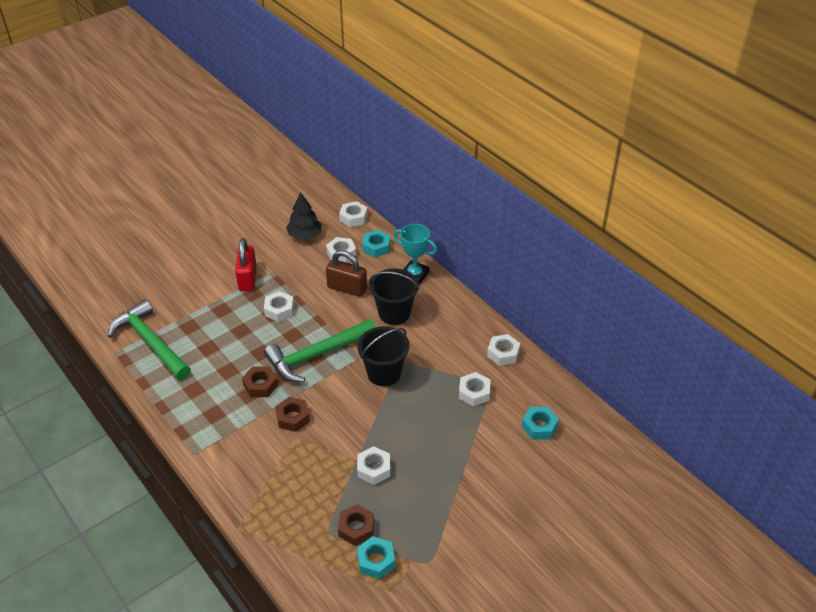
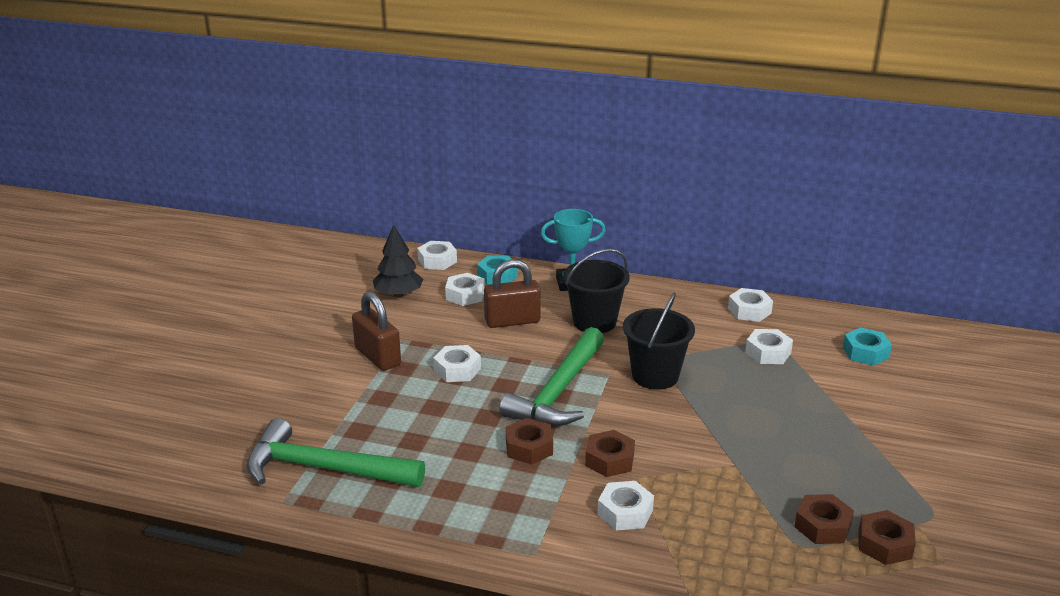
camera: 35 degrees left, 15 degrees down
red padlock [235,238,257,291] -> brown padlock [352,291,401,371]
white nut [357,446,390,485] -> white nut moved to [597,481,654,531]
turquoise nut [357,536,395,579] -> brown nut [858,510,916,565]

